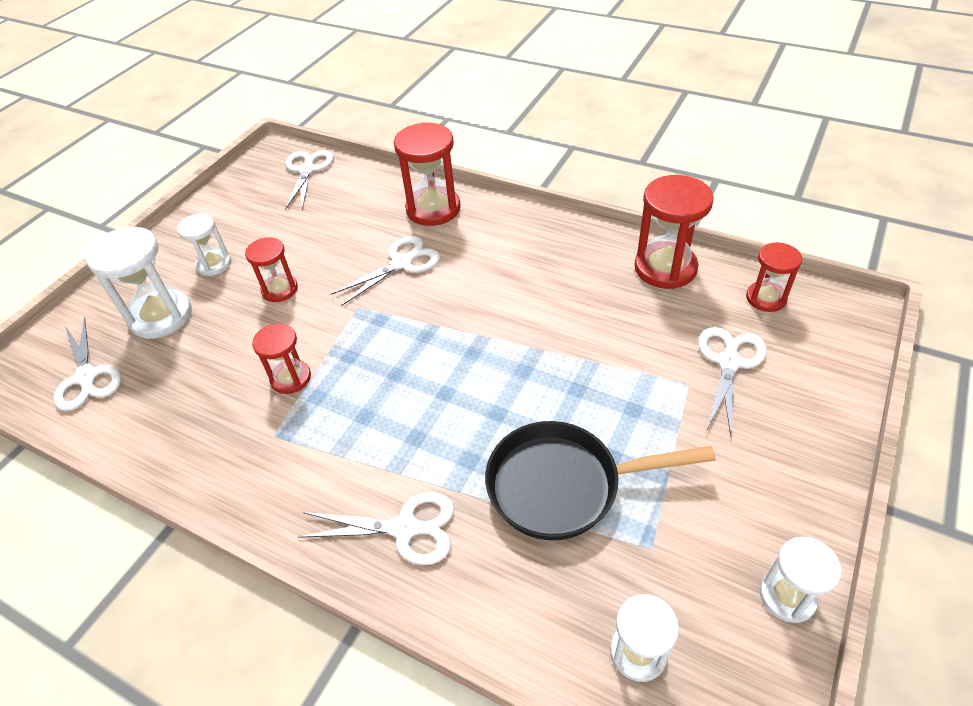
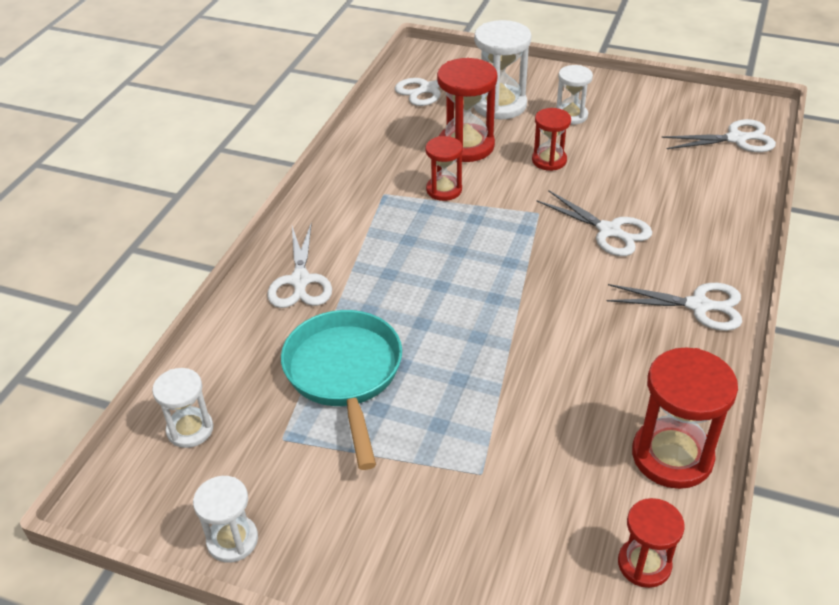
camera: 80 degrees right, 5 degrees down
red hourglass [394,122,461,226] -> red hourglass moved to [437,58,497,162]
black pan [485,421,716,540] -> turquoise pan [281,310,402,470]
white scissors [698,327,767,436] -> white scissors moved to [607,283,742,331]

